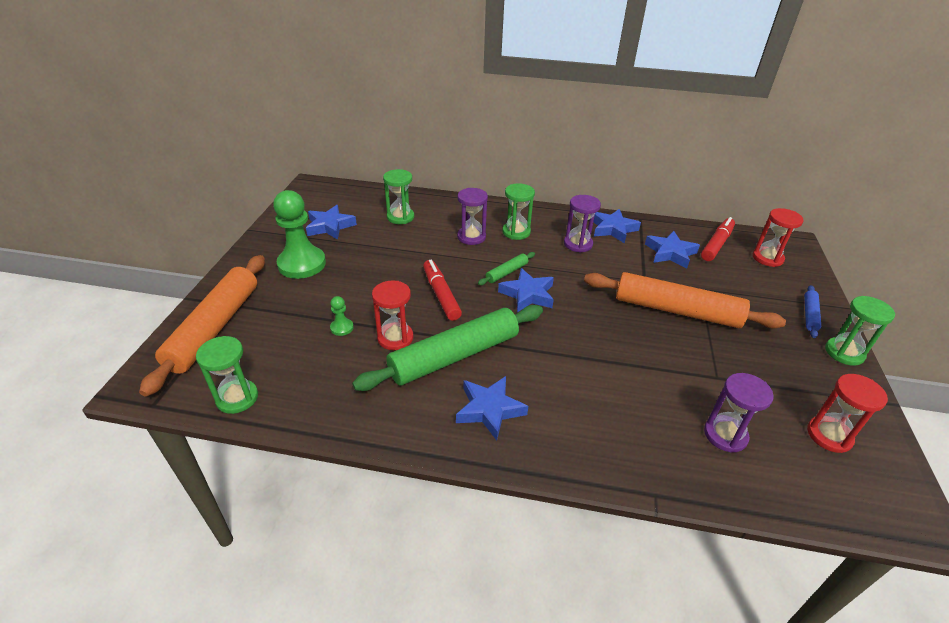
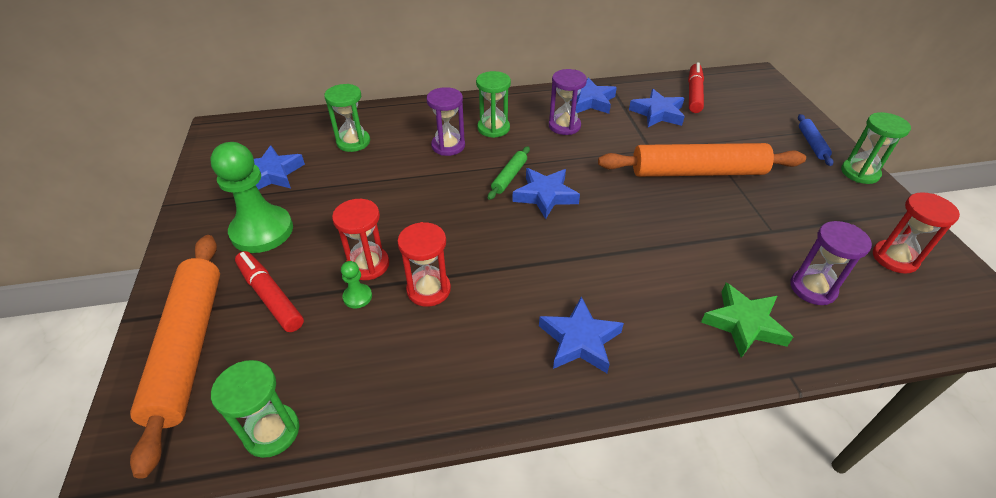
camera: 20 degrees left, 5 degrees up
green rolling pin [352,305,543,391] -> none
red marker [423,260,462,321] -> red marker moved to [235,251,304,332]
red hourglass [753,208,804,267] -> red hourglass moved to [332,199,389,280]
none -> green star [701,283,793,358]

